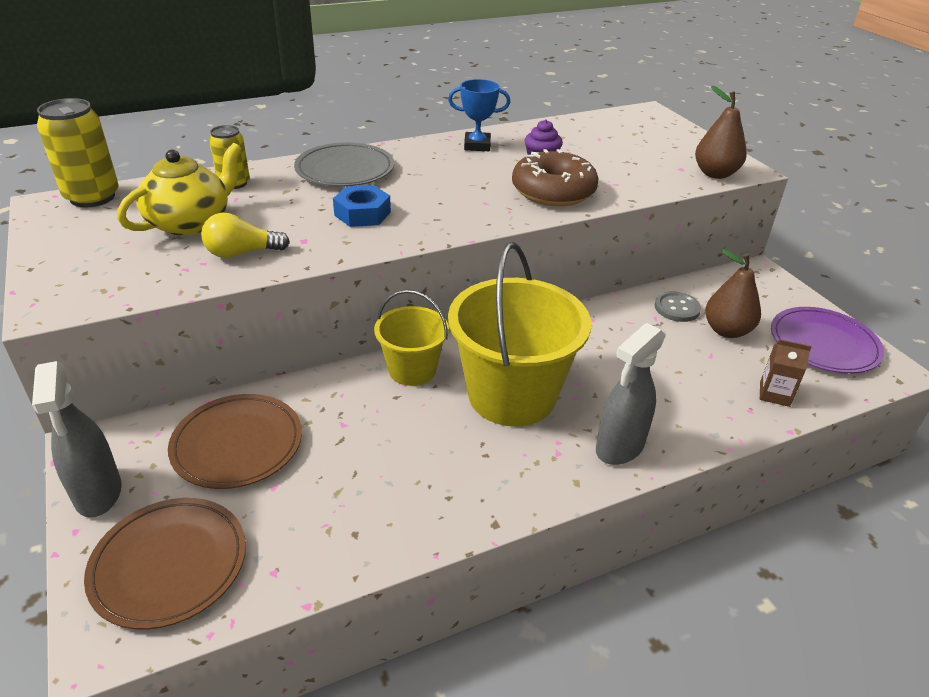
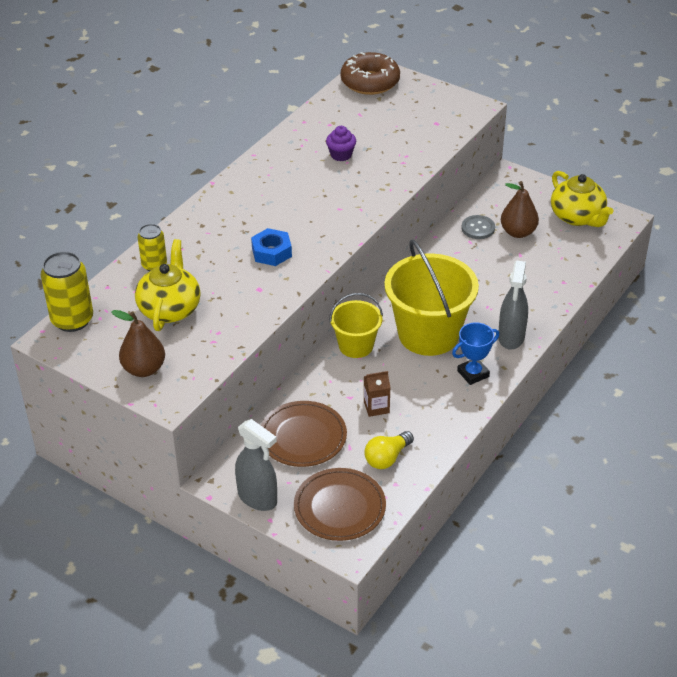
camera: 30 degrees left, 5 degrees up
yellow light bulb [201,213,290,258] -> yellow light bulb moved to [364,431,414,469]
grey plate [294,142,394,187] -> none
blue trophy [448,79,510,151] -> blue trophy moved to [452,322,499,385]
brown donut [512,149,598,206] -> brown donut moved to [341,52,400,95]
brown pear [695,85,747,179] -> brown pear moved to [111,310,165,377]
brown carton [760,339,812,407] -> brown carton moved to [364,371,390,417]
purple plate [771,307,884,374] -> yellow teapot [551,171,613,227]

